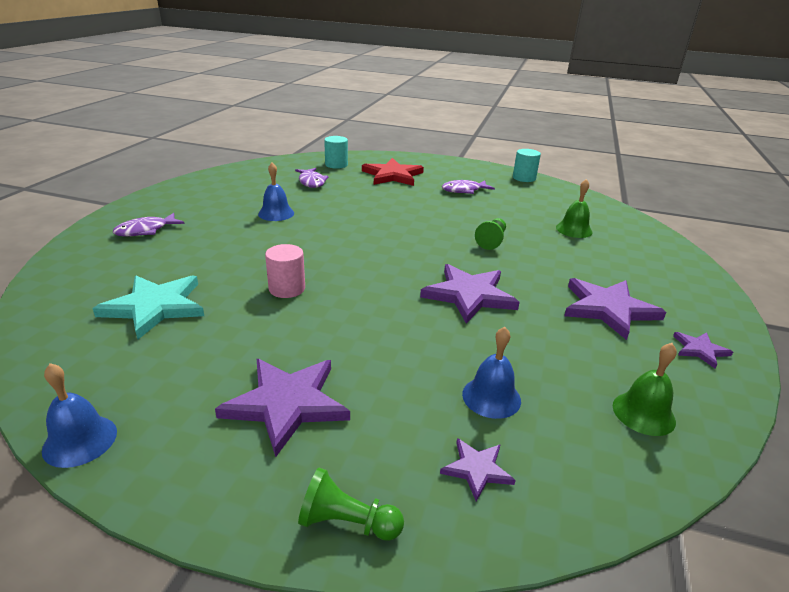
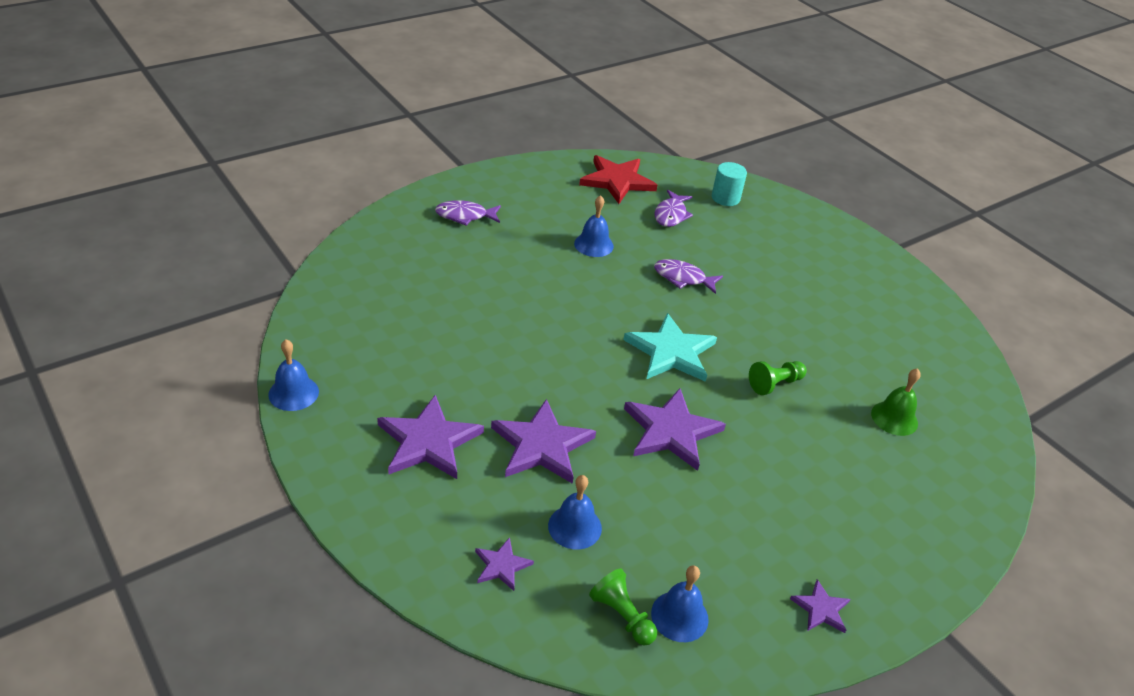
camera: 35 degrees right, 10 degrees up
turquoise star [93,275,204,339] -> turquoise star moved to [623,313,717,382]
pink cylinder [265,244,305,298] -> none
green pawn [298,468,404,541] -> green pawn moved to [589,568,657,645]
red star [362,158,424,186] -> red star moved to [579,155,657,204]
purple fish [442,180,495,194] -> purple fish moved to [654,259,723,294]
turquoise cylinder [513,149,541,182] -> none
purple star [564,278,666,340] -> purple star moved to [491,399,596,484]
green bell [613,343,677,436] -> blue bell [651,565,709,642]

